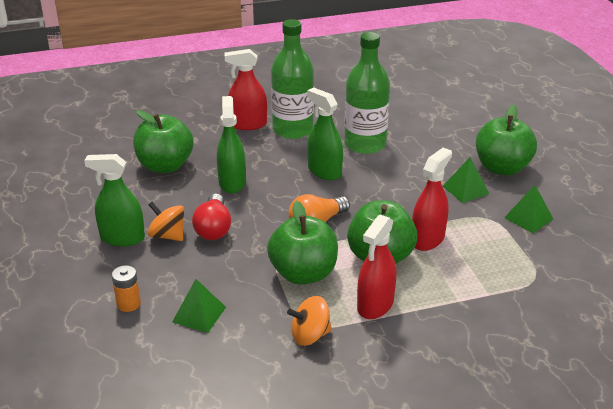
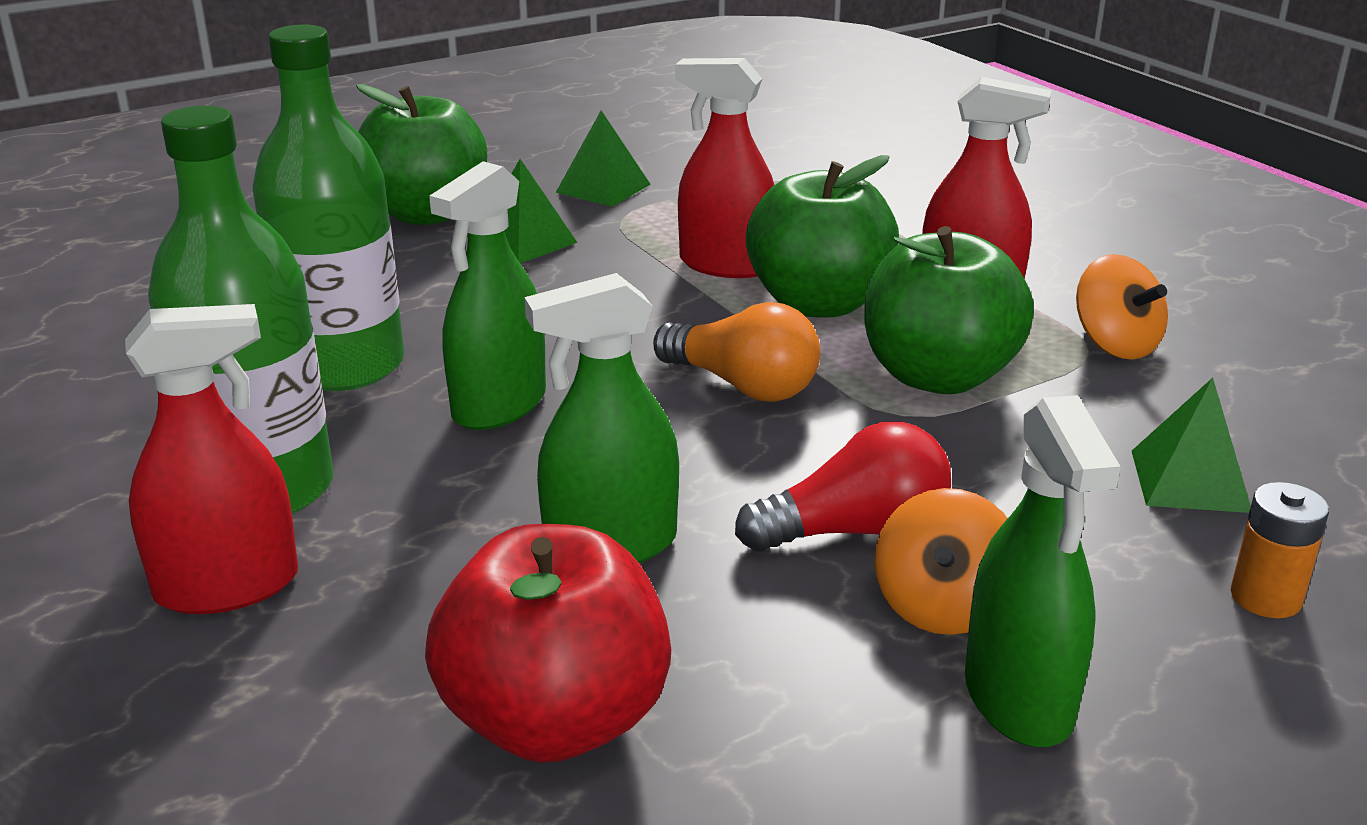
camera: 105 degrees left, 5 degrees down
green apple [133,110,193,173] -> red apple [425,524,671,763]
red spray bottle [225,49,267,130] -> red spray bottle turned 90 degrees counterclockwise [125,304,298,614]

